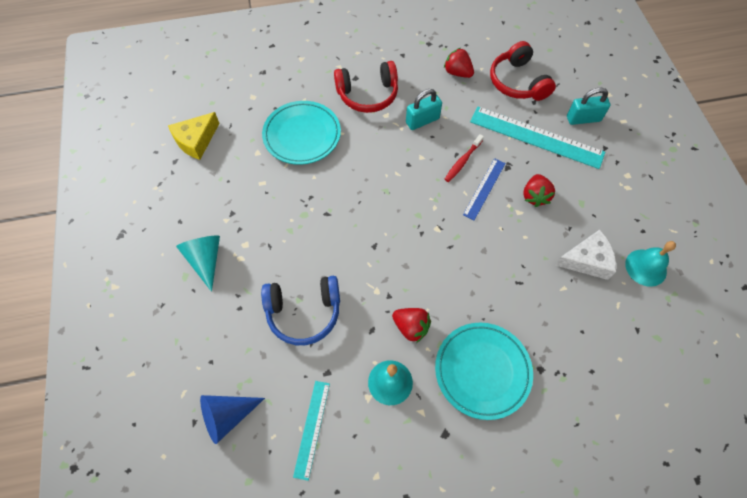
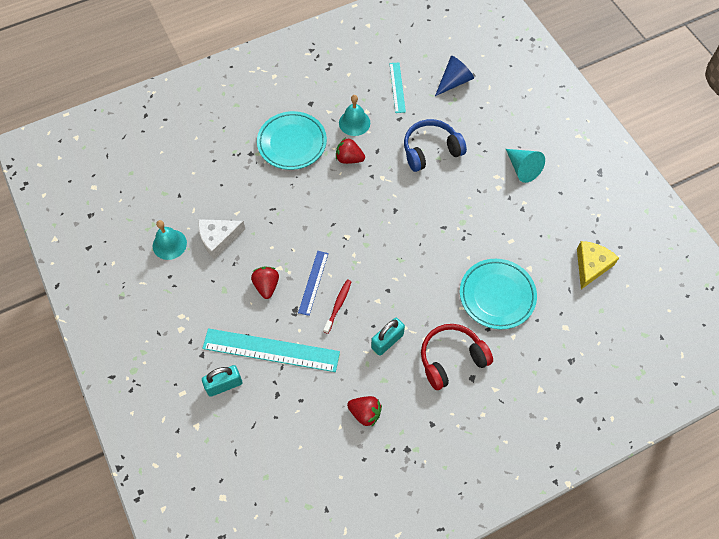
camera: 165 degrees right, 0 degrees up
red headphones [490,41,556,101] -> none

